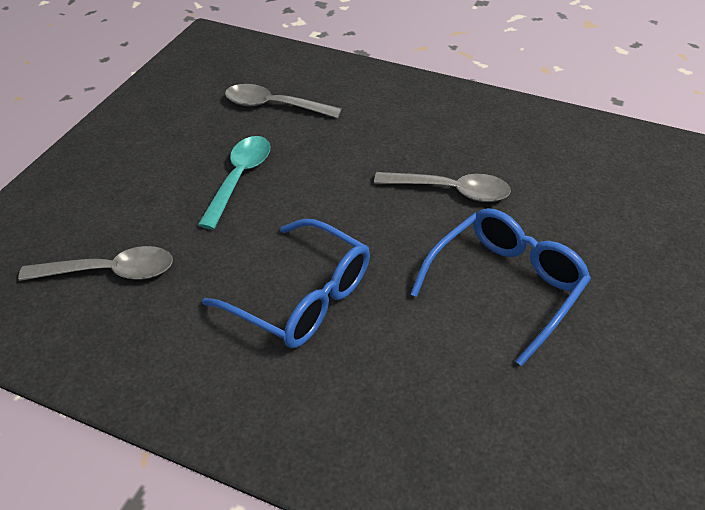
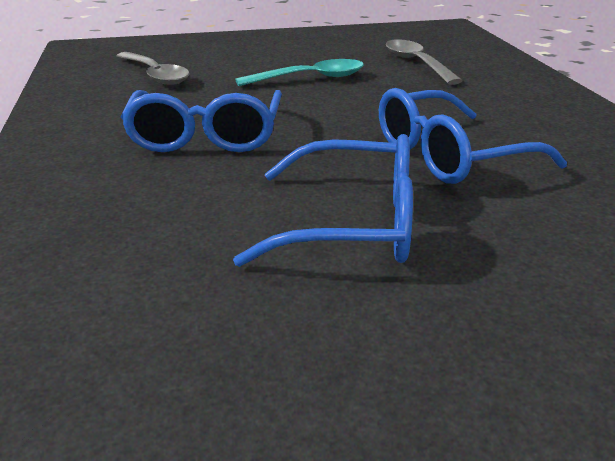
camera: 55 degrees right, 15 degrees down
grey spoon [374,172,511,202] -> blue glasses [379,88,567,184]

